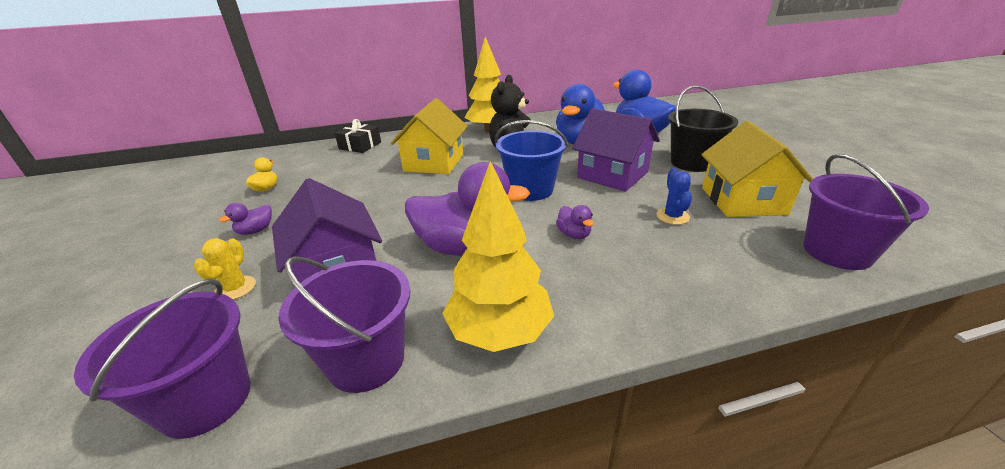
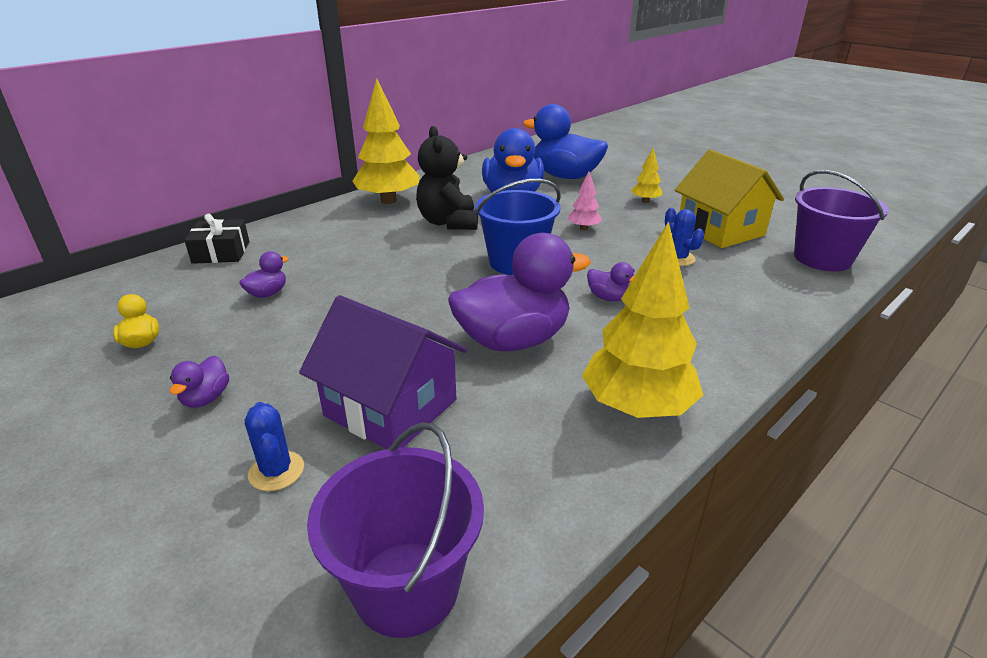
camera: 30 degrees left, 0 degrees up
yellow cactus [194,238,256,300] -> blue cactus [245,402,304,491]
purple bucket [278,256,411,393] -> none
yellow house [390,98,468,174] -> none
purple house [572,108,660,192] -> pink tree [568,171,602,230]
black bucket [668,85,738,172] -> yellow tree [631,147,662,203]
none -> purple duck [239,251,289,298]

